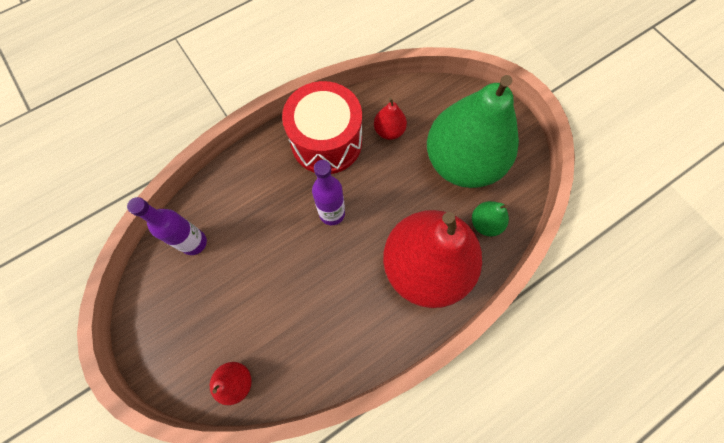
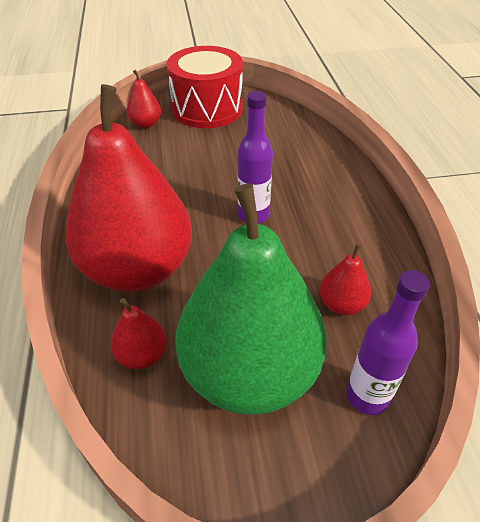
camera: 115 degrees right, 25 degrees down
purple bottle [127,197,207,255] -> purple bottle moved to [346,270,430,415]
red drum [282,81,362,174] -> red drum moved to [167,46,243,128]
green pear [472,201,509,237] -> red pear [111,298,167,369]

